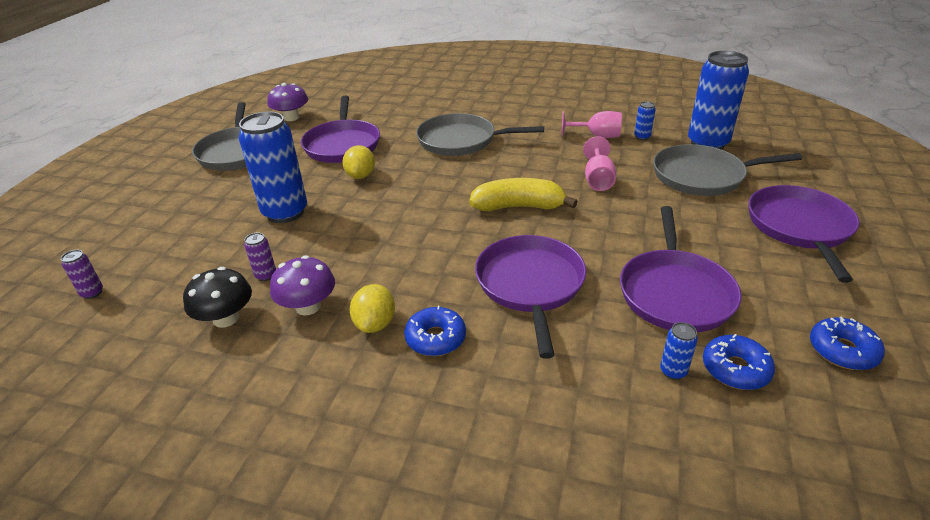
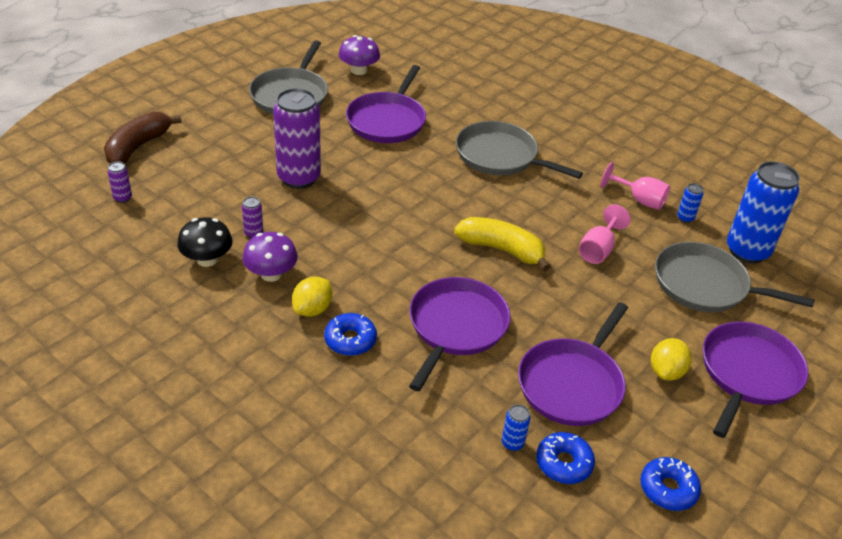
camera: 20 degrees right, 5 degrees up
blue can [239,112,307,223] -> purple can [273,88,321,189]
yellow lemon [342,145,375,179] -> yellow lemon moved to [651,338,692,381]
none -> brown banana [104,111,182,164]

